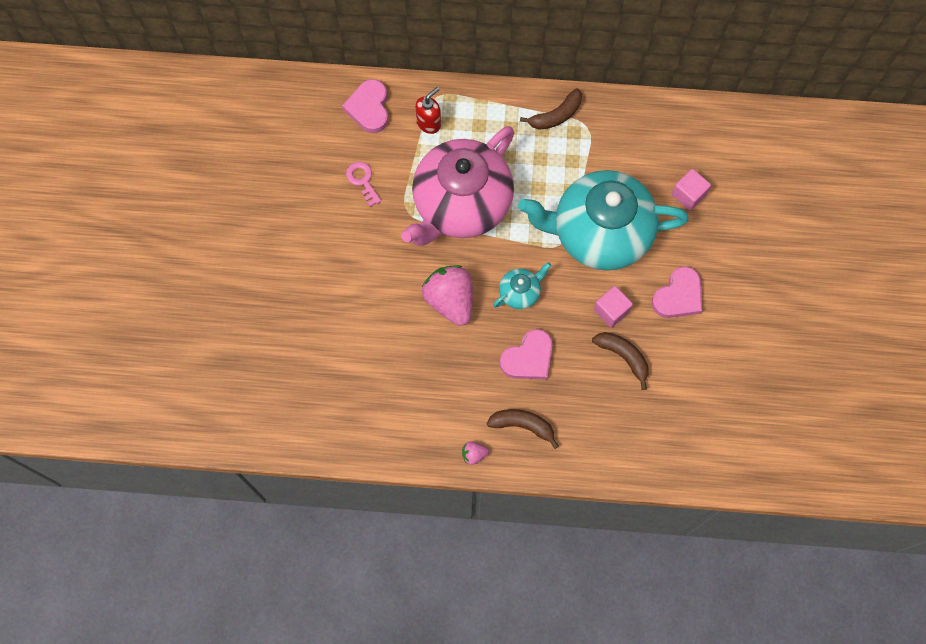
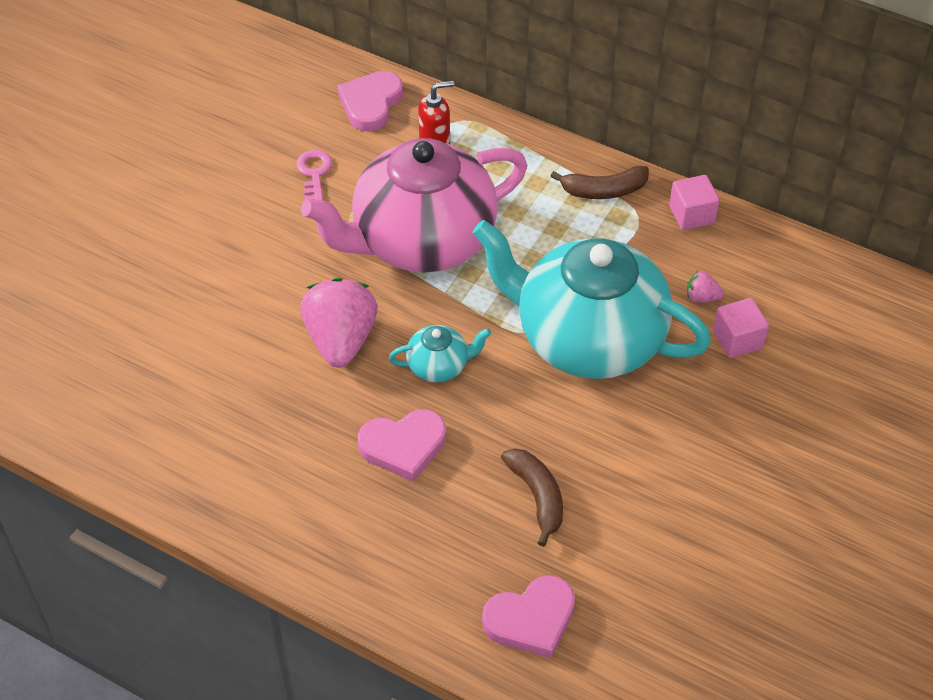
camera: 25 degrees right, 20 degrees down
pink strawberry [462,441,489,465] -> pink strawberry moved to [687,271,724,303]
brown banana [487,409,559,449] -> none
pink cube [594,286,633,328] -> pink cube moved to [669,175,720,230]
pink heart [652,266,702,318] -> pink heart moved to [482,575,575,659]

